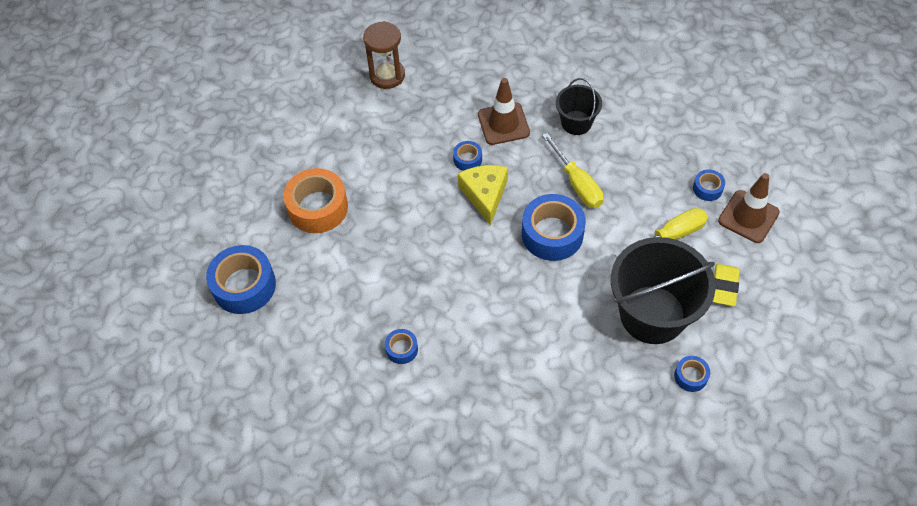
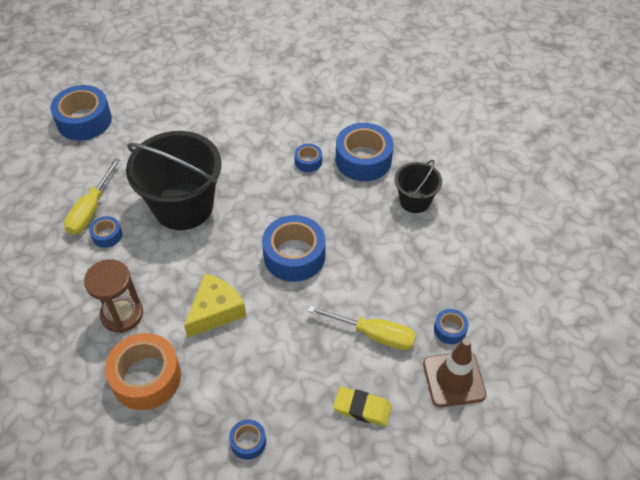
camera: 45 degrees right, 5 degrees down
orange tape [283,168,348,233] -> orange tape moved to [105,333,181,410]
brown hourglass [363,21,405,89] -> brown hourglass moved to [84,259,143,333]
yellow cheese [458,165,508,226] -> yellow cheese moved to [184,273,246,338]
brown traffic cone [478,78,530,145] -> blue tape [336,123,393,181]
yellow screwdriver [542,133,604,208] -> yellow screwdriver moved to [64,158,120,235]
black bucket [611,237,716,344] -> black bucket moved to [126,131,221,230]
yellow eraser [712,264,740,306] -> yellow eraser turned 45 degrees clockwise [333,387,392,426]

